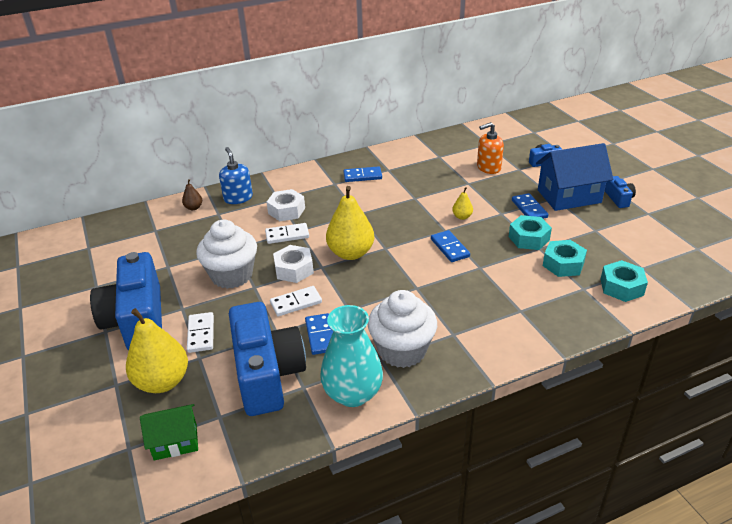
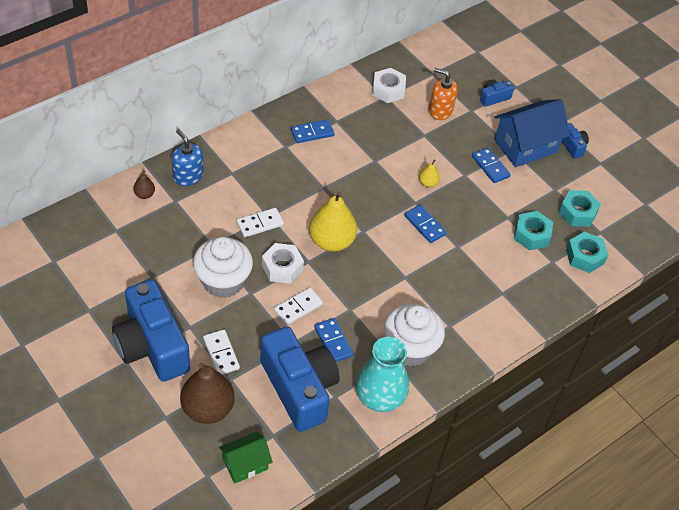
camera: 20 degrees left, 15 degrees up
yellow pear [126,308,188,393] -> brown pear [180,362,235,424]
white nut [267,189,305,221] -> white nut moved to [372,68,406,103]
orange soap dispenser [477,122,504,174] -> orange soap dispenser turned 60 degrees clockwise [429,68,458,120]
turquoise nut [509,215,552,250] -> turquoise nut moved to [559,190,601,227]

